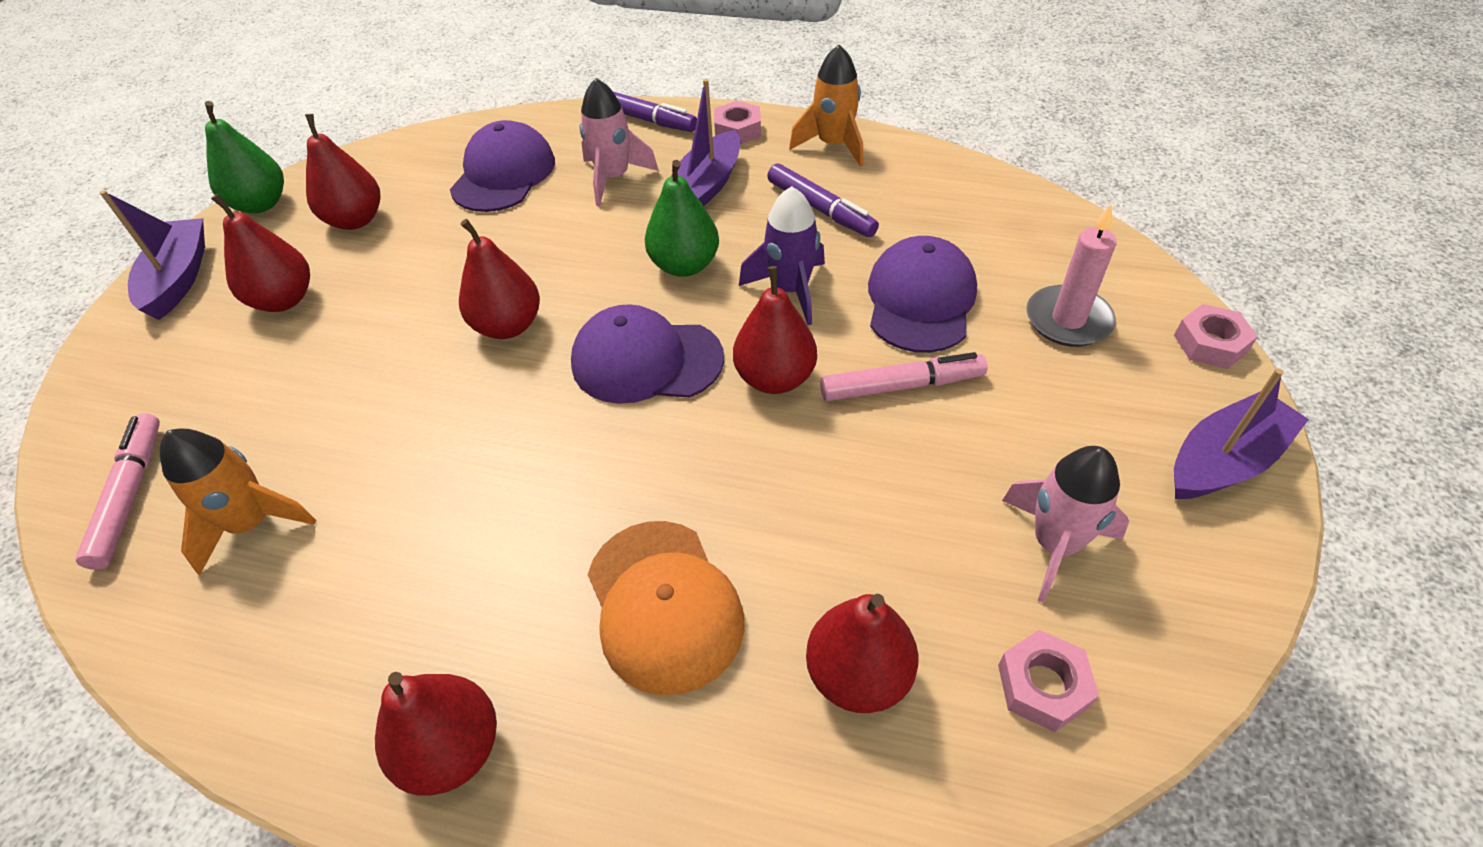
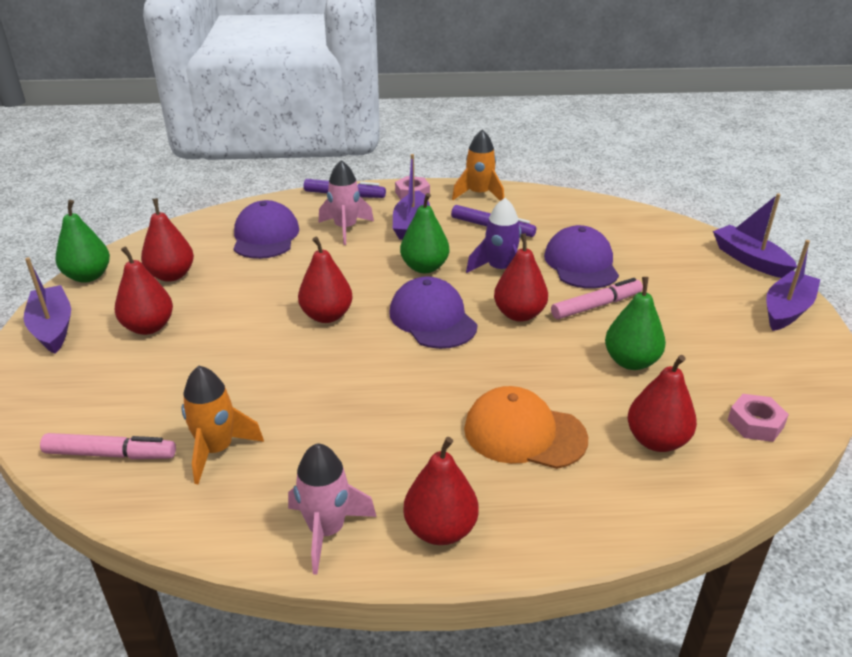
camera: 20 degrees left, 15 degrees down
pink marker [76,413,160,570] -> pink marker turned 120 degrees clockwise [40,433,176,459]
purple cap [571,304,724,404] -> purple cap turned 75 degrees clockwise [389,276,478,349]
orange cap [588,521,745,695] -> orange cap turned 150 degrees clockwise [464,386,588,469]
pink rocket [1002,446,1129,603] -> pink rocket moved to [288,443,377,575]
pink candle [1026,204,1117,347] -> none
pink nut [1174,304,1258,369] -> purple boat [713,193,797,278]
none -> green pear [605,277,666,370]

